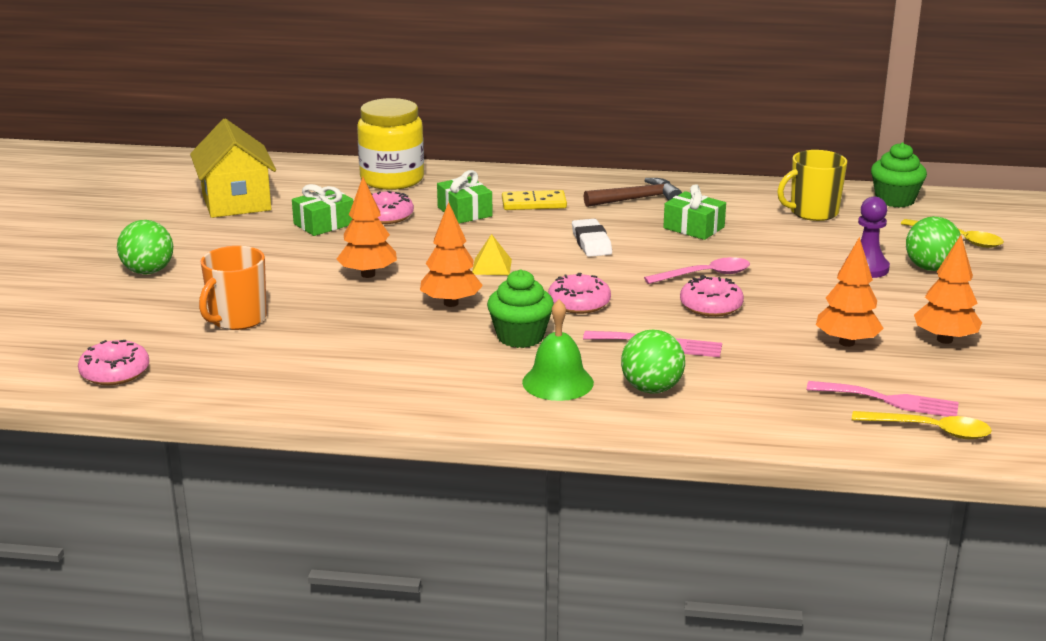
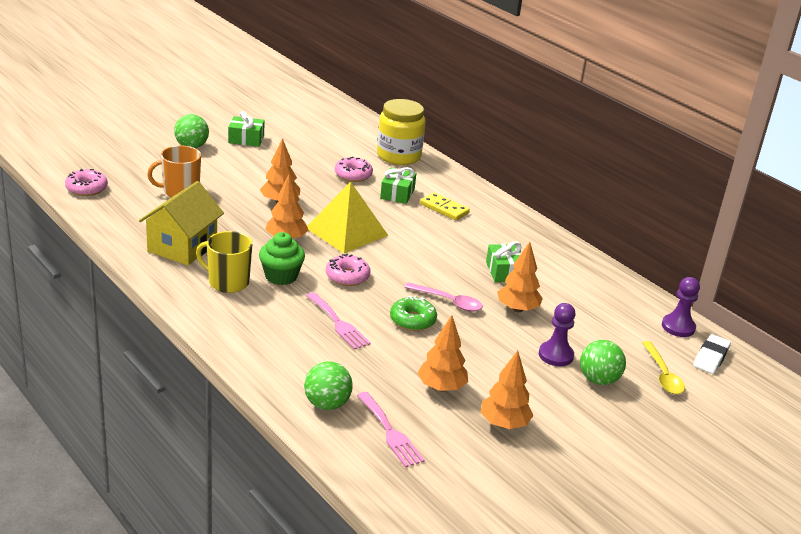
camera: 40 degrees right, 5 degrees up
yellow house [190,119,276,218] -> yellow house moved to [139,181,224,266]
green gift [292,184,353,236] -> green gift moved to [228,111,265,147]
yellow pyramid [472,234,512,275] -> yellow pyramid [307,182,389,253], size x2.25
green bell [522,299,594,401] -> none
white eraser [572,219,612,257] -> white eraser moved to [693,334,731,374]
brown hammer [584,178,682,207] -> none
green ball [621,329,685,394] -> green ball moved to [304,361,353,410]
pink donut [680,275,744,317] -> green donut [390,296,437,331]
yellow mug [777,150,847,221] -> yellow mug moved to [196,231,252,293]
yellow spoon [852,411,992,439] -> none
green cupcake [871,142,927,208] -> purple pawn [662,277,700,337]
none -> orange tree [497,242,543,312]

